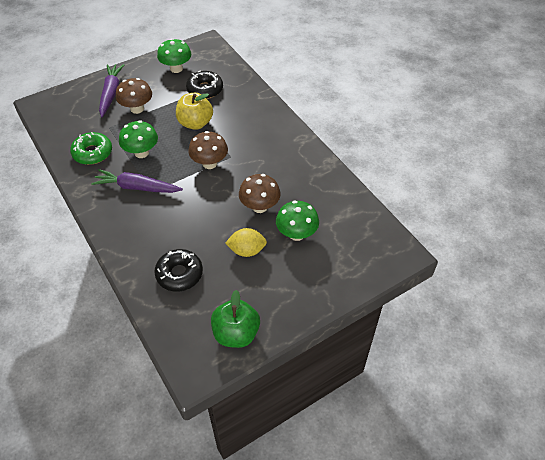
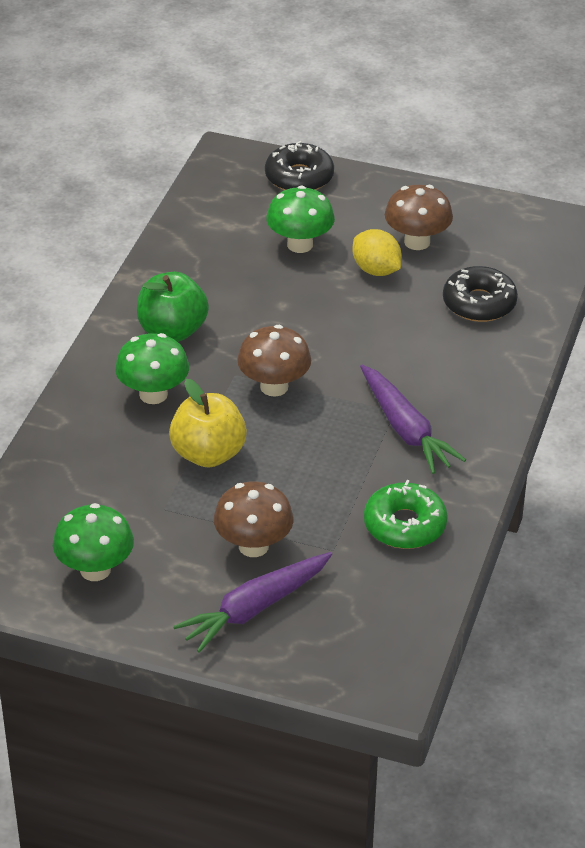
camera: 130 degrees left, 10 degrees down
green mushroom [119,120,158,158] -> green mushroom moved to [115,333,189,404]
black donut [186,70,223,99] -> black donut moved to [265,141,334,190]
green apple [211,290,260,348] -> green apple moved to [137,272,209,342]
brown mushroom [239,174,281,213] -> brown mushroom moved to [385,185,453,250]

